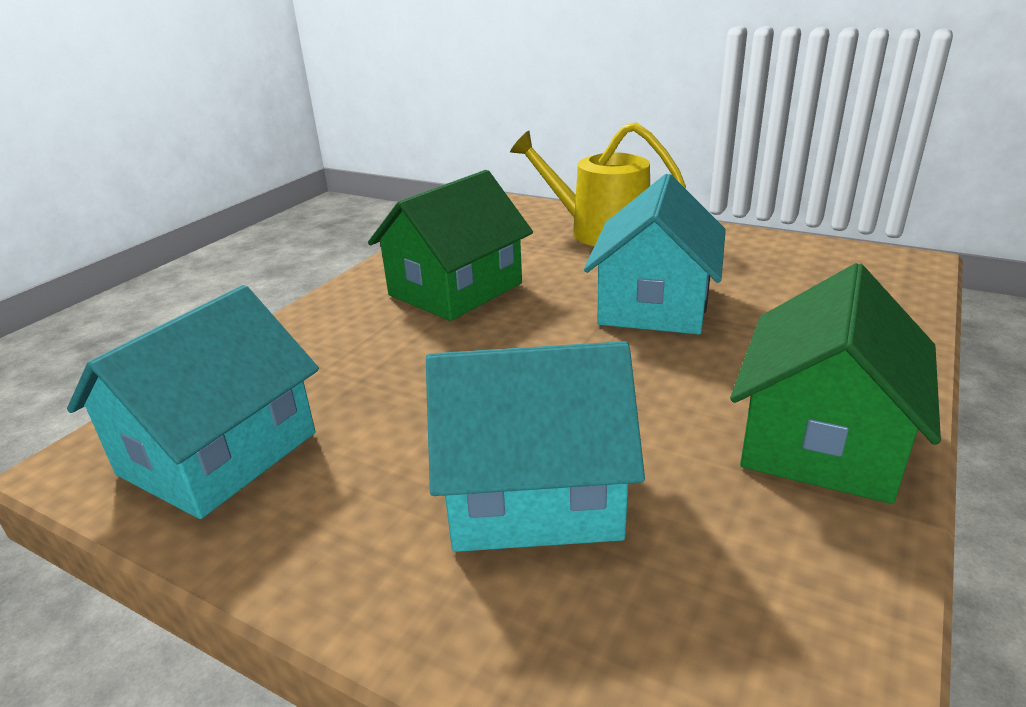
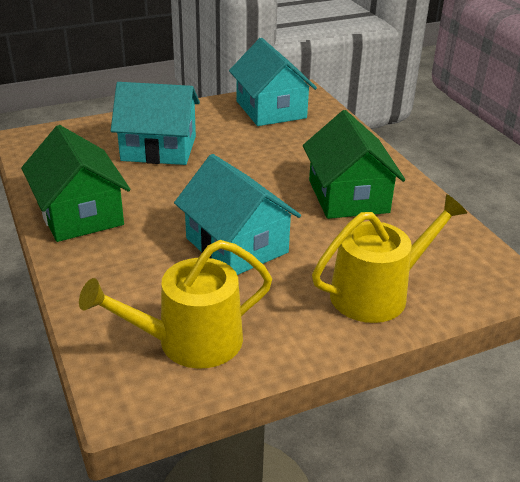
camera: 125 degrees right, 5 degrees up
turquoise house [426,341,645,552] -> turquoise house turned 60 degrees clockwise [111,82,200,165]
none -> yellow watering can [79,240,272,369]

